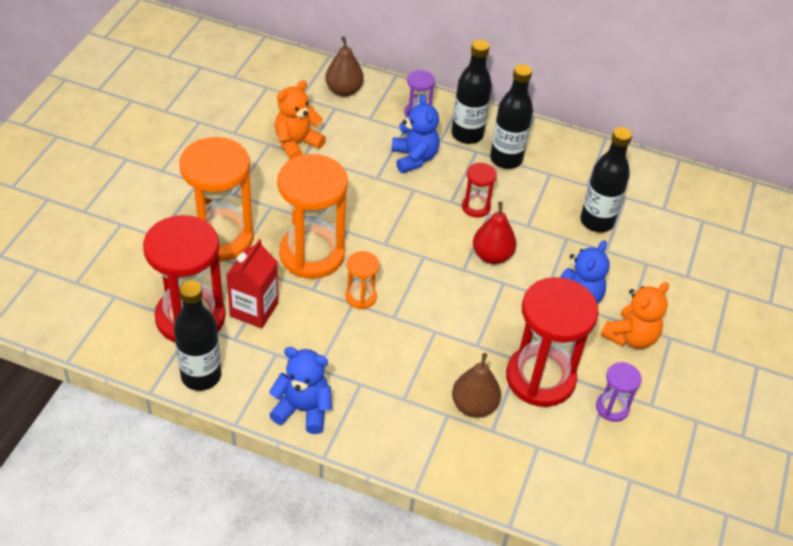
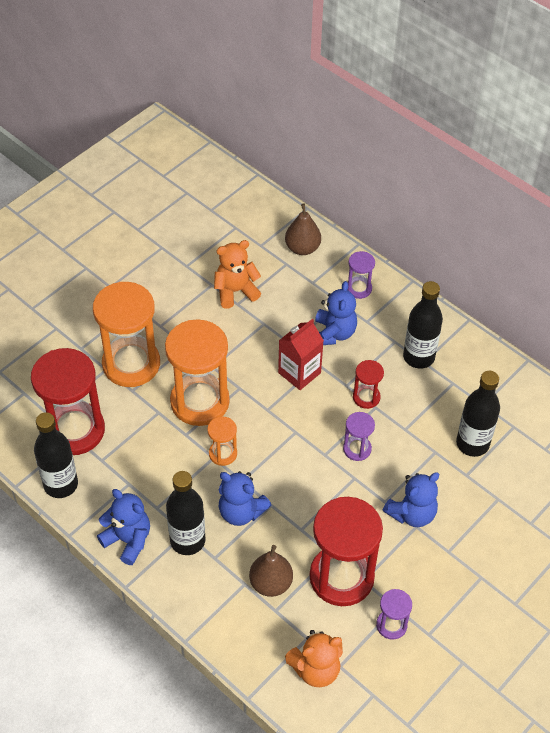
camera: 25 degrees right, 5 degrees up
red carton [226,239,278,328] -> red carton moved to [278,319,324,390]
black bottle [451,40,492,144] -> black bottle moved to [166,471,206,555]
red pear [473,202,516,264] -> purple hourglass [343,412,375,461]
orange teddy bear [600,282,669,349] -> orange teddy bear moved to [285,630,343,687]
none -> blue teddy bear [218,471,272,526]

